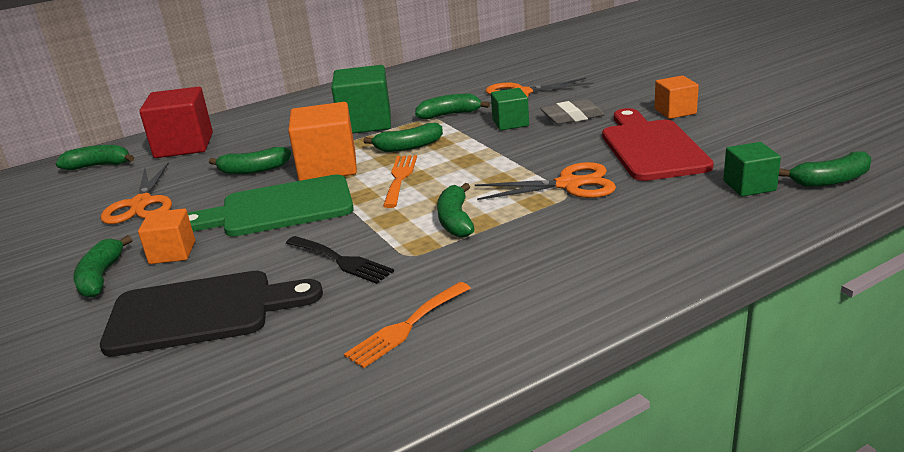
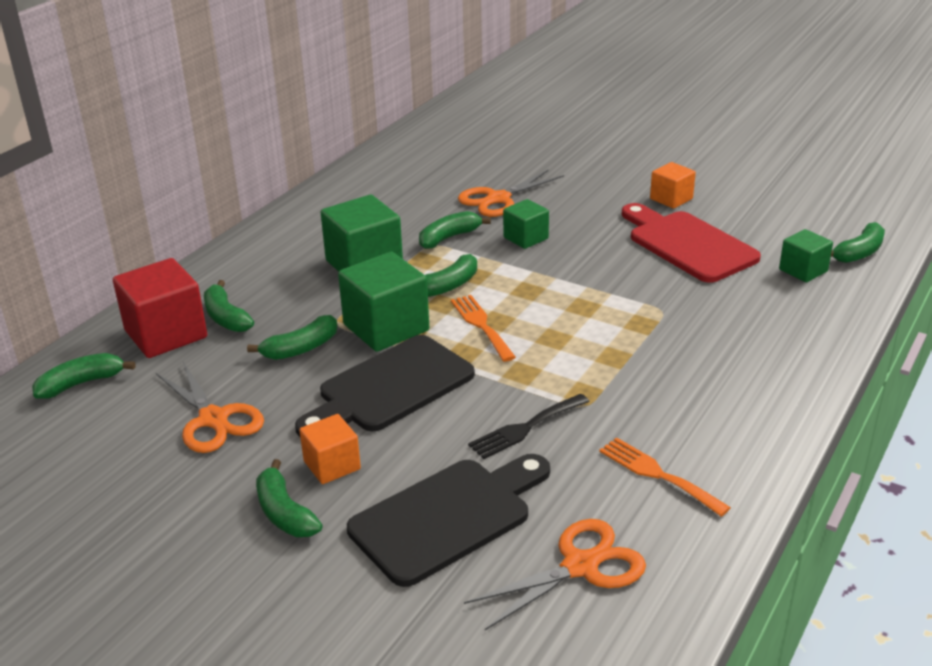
camera: 30 degrees left, 5 degrees up
green cutting board [188,174,354,236] -> black cutting board [295,335,475,437]
black fork [286,236,394,284] -> black fork turned 135 degrees clockwise [468,394,590,459]
orange cube [288,102,357,181] -> green cube [338,252,429,352]
orange fork [344,282,471,368] -> orange fork turned 120 degrees clockwise [599,437,731,517]
green banana [437,183,474,237] -> green banana moved to [204,280,254,332]
orange scissors [475,162,616,200] -> orange scissors moved to [464,519,646,630]
grey eraser [540,99,604,124] -> none

